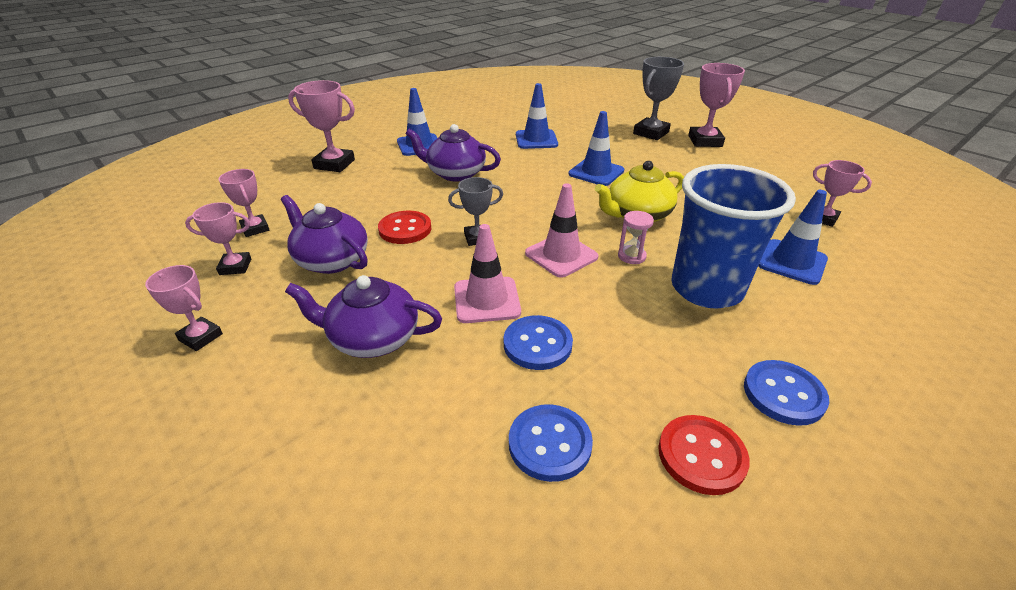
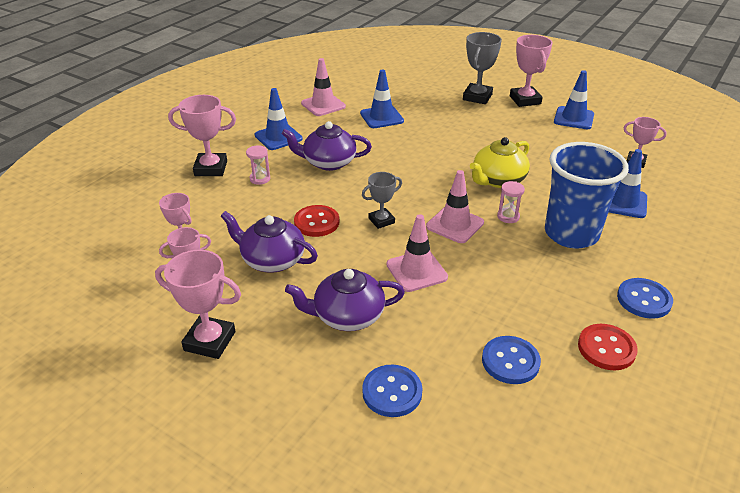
camera: 15 degrees left, 0 degrees up
pink trophy [145,265,223,351] -> pink trophy [155,250,241,359], size x1.59
blue button [504,315,573,370] -> blue button moved to [362,365,423,417]
blue traffic cone [569,111,624,186] -> blue traffic cone moved to [554,70,594,129]
none -> pink hourglass [246,145,270,185]
none -> pink traffic cone [301,58,346,116]

